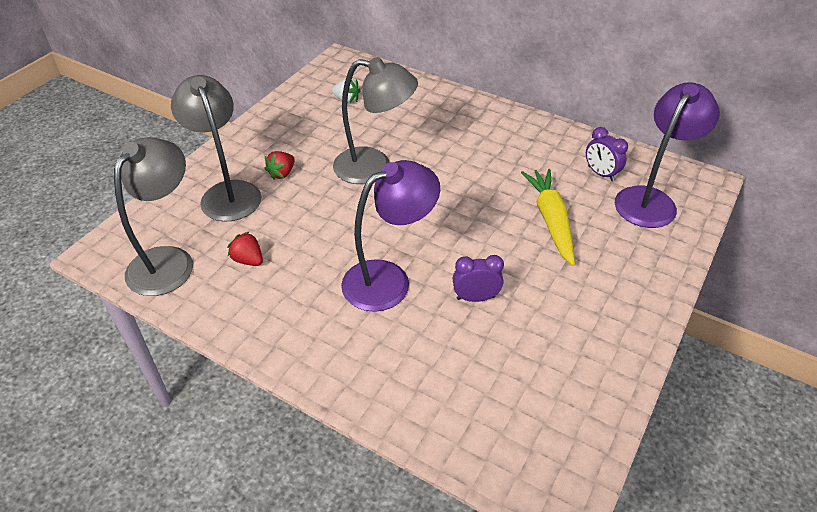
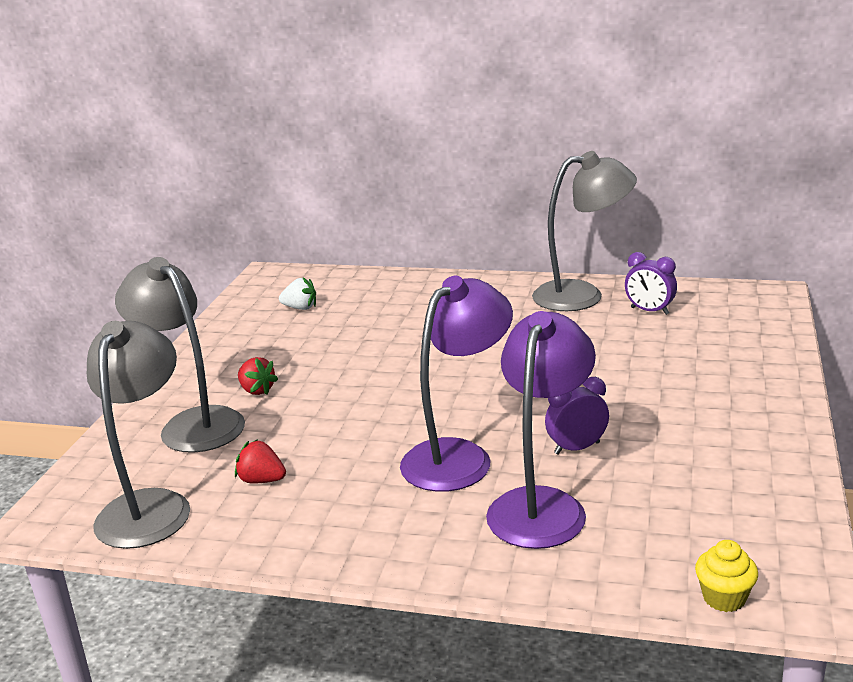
camera: 15 degrees left, 20 degrees down
red strawberry [264,151,295,180] -> red strawberry turned 60 degrees counterclockwise [238,357,278,395]
grey lamp [333,57,418,184] -> grey lamp moved to [532,151,637,311]
yellow carrot [521,169,575,266] -> none
purple lamp [615,82,720,228] -> purple lamp moved to [486,311,596,549]
none -> yellow cupcake [695,540,758,612]

